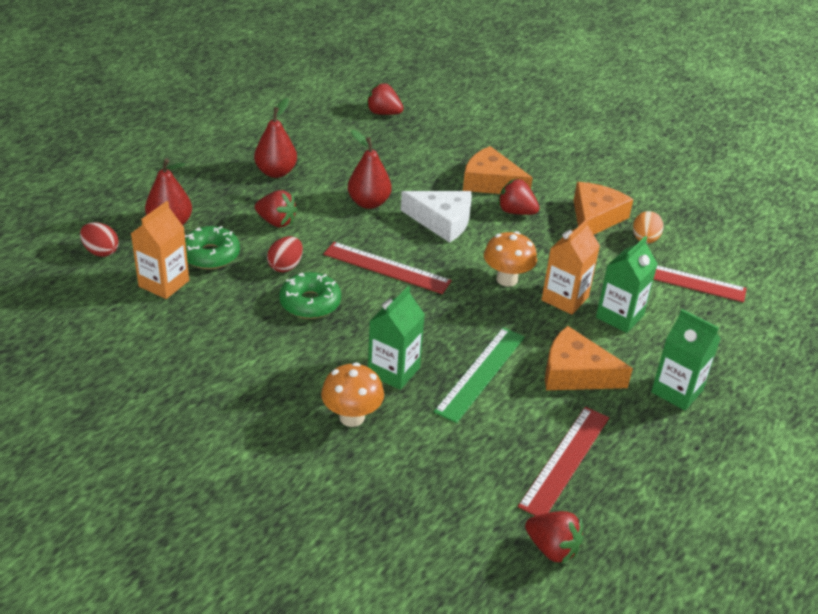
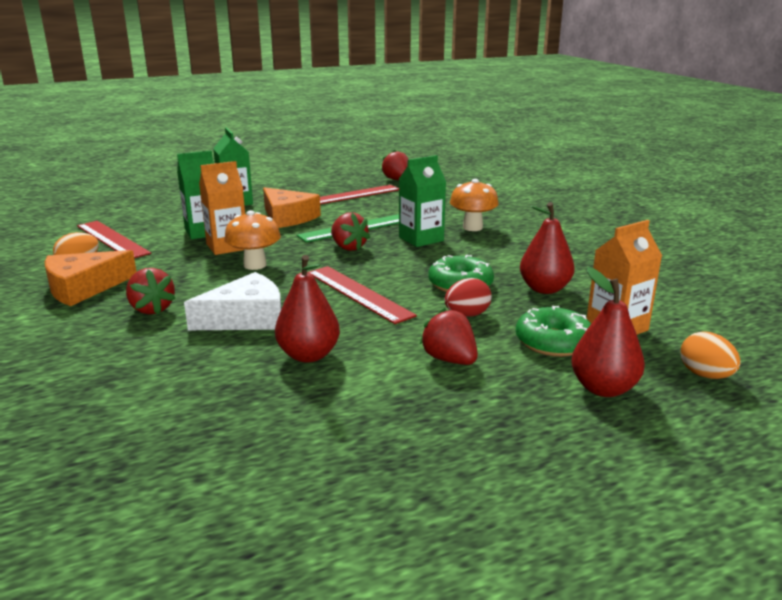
camera: 150 degrees left, 15 degrees down
red egg [80,222,119,257] -> orange egg [680,331,741,379]
red pear [254,98,297,178] -> red pear moved to [520,202,575,294]
red strawberry [366,83,404,115] -> red strawberry moved to [331,212,371,251]
white cheese [401,191,472,243] -> white cheese turned 105 degrees clockwise [184,272,281,330]
orange cheese [463,146,532,194] -> none

